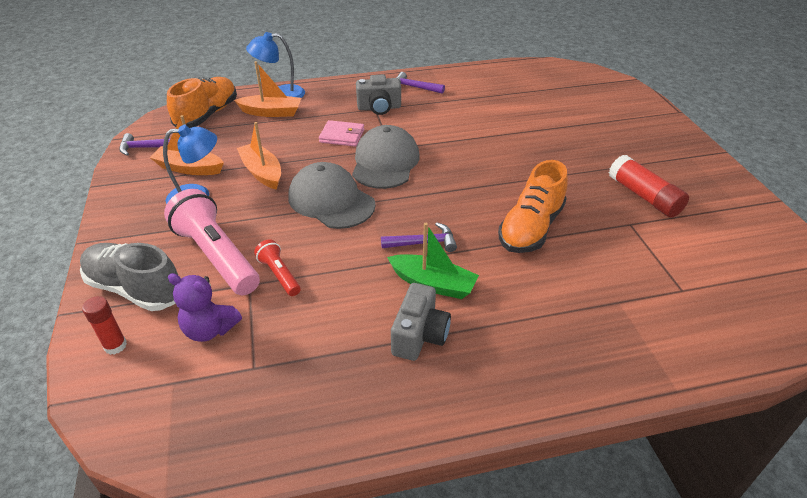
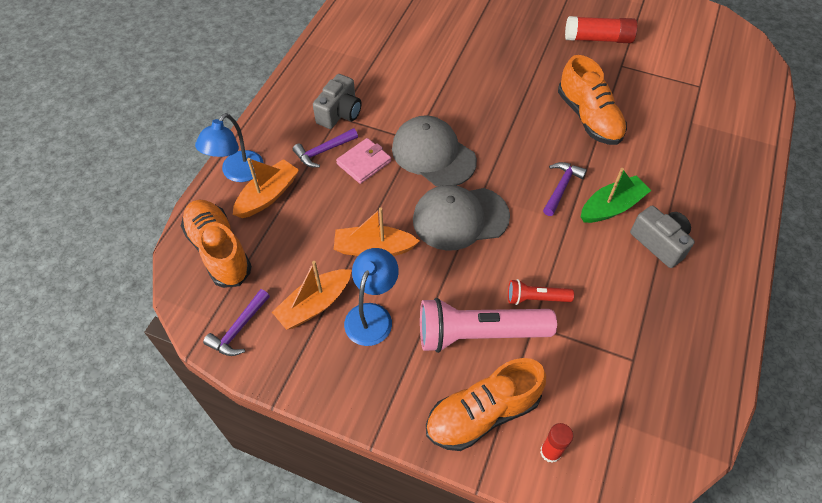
camera: 55 degrees left, 15 degrees up
grey shoe [80,243,181,311] -> orange shoe [426,358,546,451]
purple teddy bear [168,273,242,342] -> none
purple hammer [397,72,445,94] -> purple hammer moved to [293,128,358,168]

